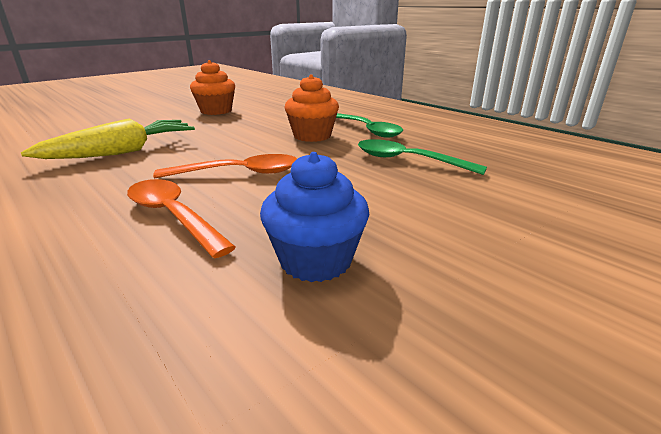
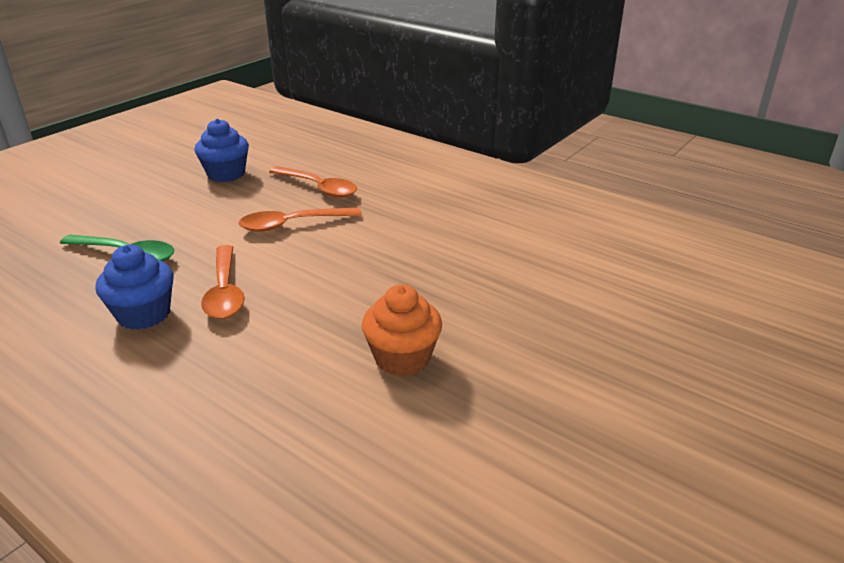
camera: 170 degrees right, 5 degrees up
yellow carrot [21,119,195,159] -> none
orange cupcake [285,74,339,142] -> orange spoon [201,245,245,319]
green spoon [336,113,403,137] -> blue cupcake [95,245,174,330]

